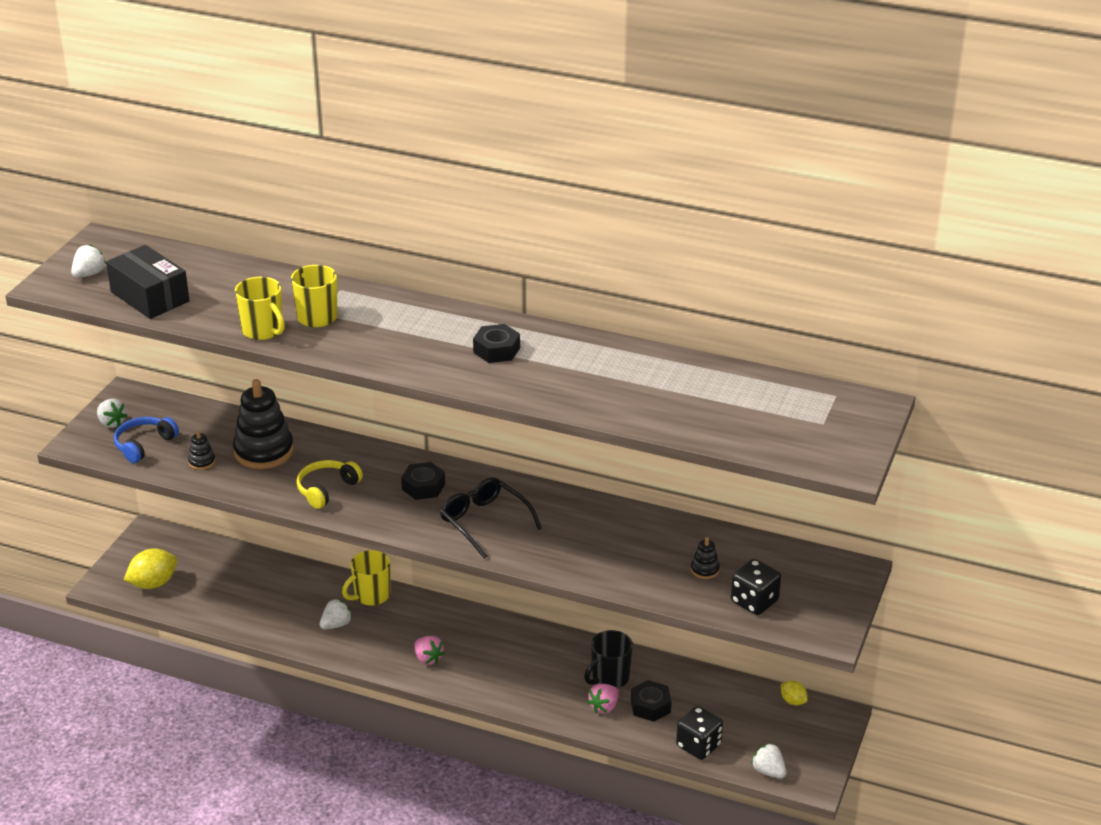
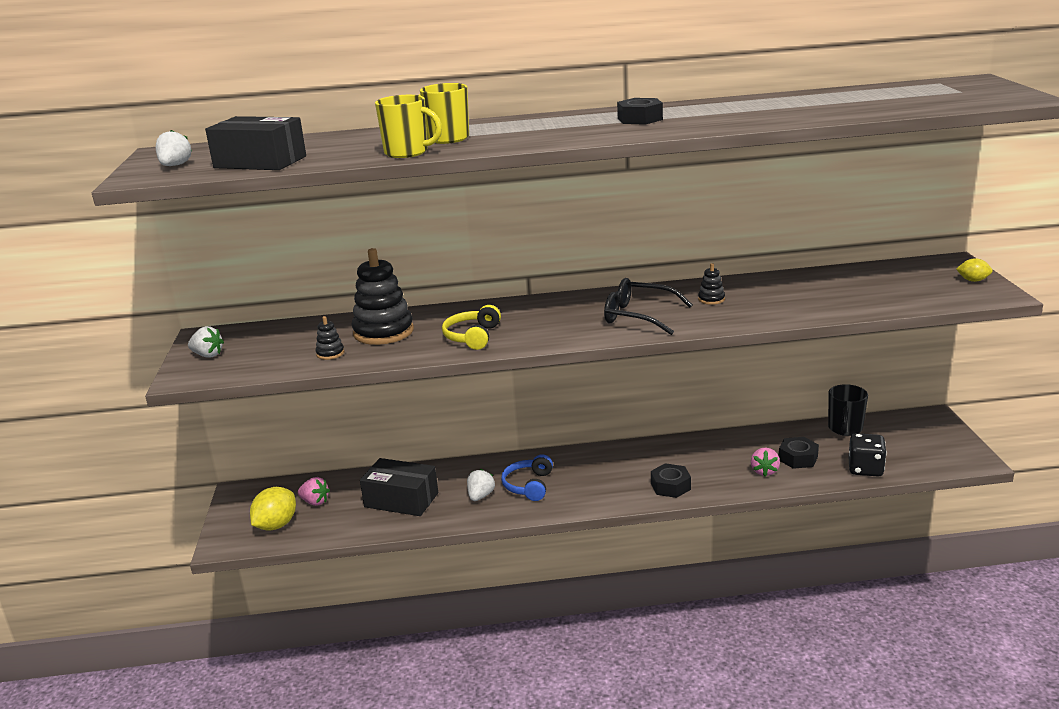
camera: 25 degrees left, 10 degrees down
blue headphones [114,417,179,463] -> blue headphones moved to [501,454,553,501]
yellow mug [342,550,390,606] -> none
black nut [401,462,445,500] -> black nut moved to [651,463,691,498]
pink strawberry [414,636,445,665] -> pink strawberry moved to [298,477,330,506]
black mug [584,630,633,688] -> black mug moved to [828,384,868,436]
black stacking toy [691,537,720,579] -> black stacking toy moved to [698,263,725,305]
black dice [731,559,781,615] -> none
white strawberry [751,743,786,778] -> none
yellow lemon [781,681,808,705] -> yellow lemon moved to [956,258,992,282]
none -> black box [360,458,438,516]

